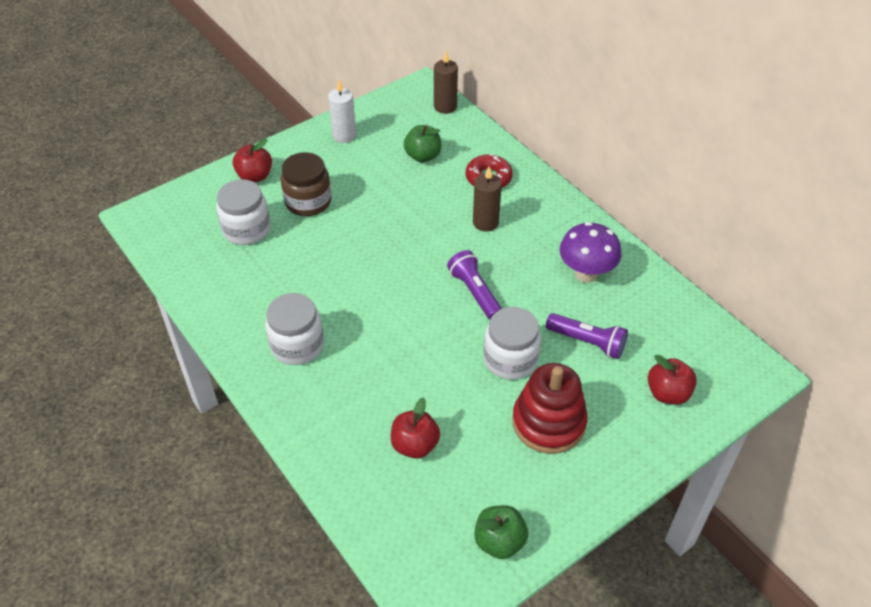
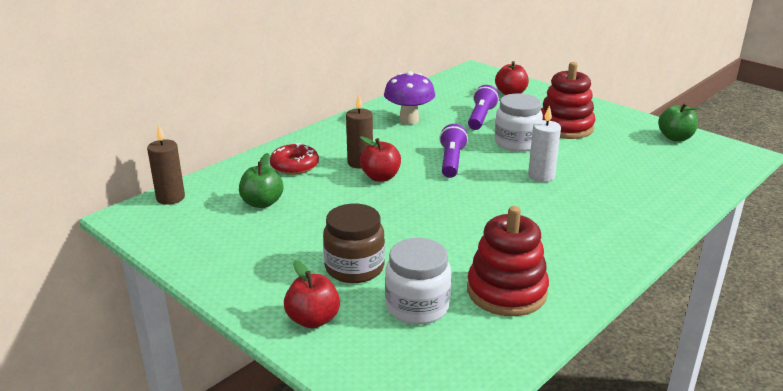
camera: 100 degrees left, 20 degrees down
white jar [265,293,324,365] -> none
white candle [328,80,356,143] -> white candle moved to [528,105,561,182]
red apple [391,397,440,459] -> red apple moved to [360,136,401,182]
purple flashlight [447,250,502,319] -> purple flashlight turned 135 degrees clockwise [439,124,468,178]
none -> red stacking toy [467,206,549,316]

